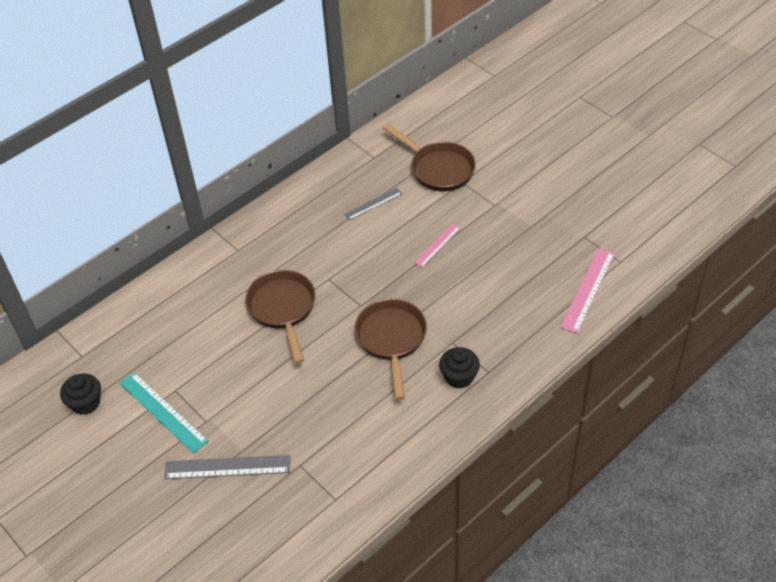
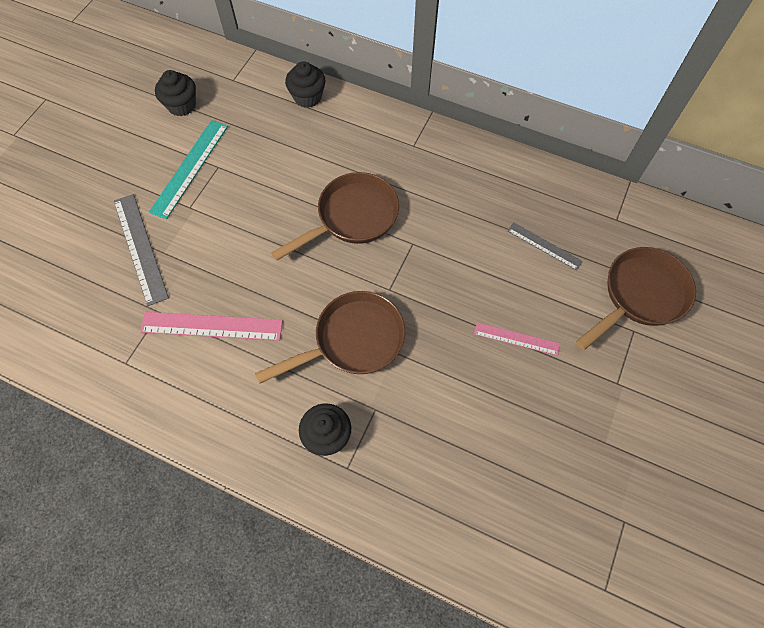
camera: 65 degrees right, 15 degrees up
brown pan [383,123,476,192] -> brown pan turned 150 degrees counterclockwise [576,247,696,350]
pink ruler [560,248,615,334] -> pink ruler moved to [140,312,283,341]
none -> black cupcake [285,61,325,108]

